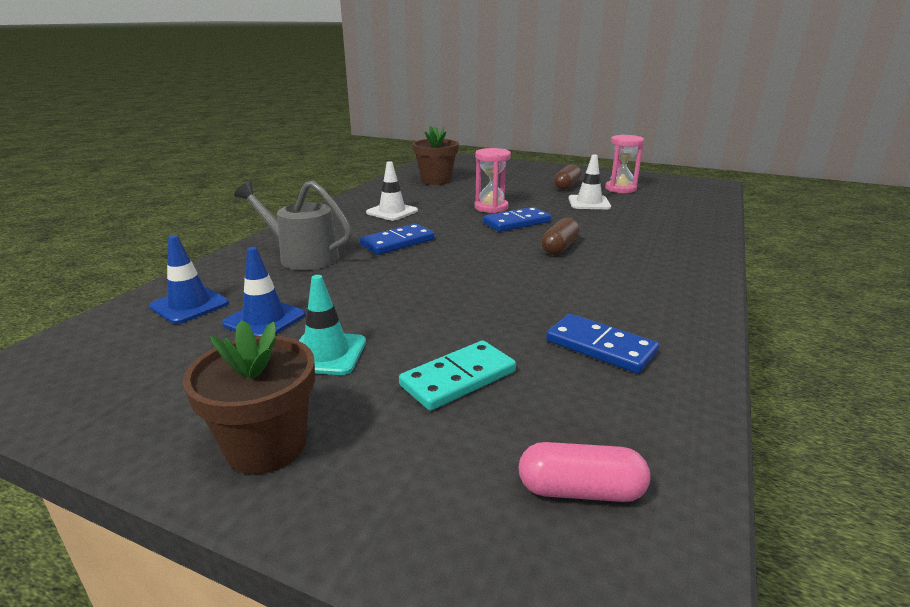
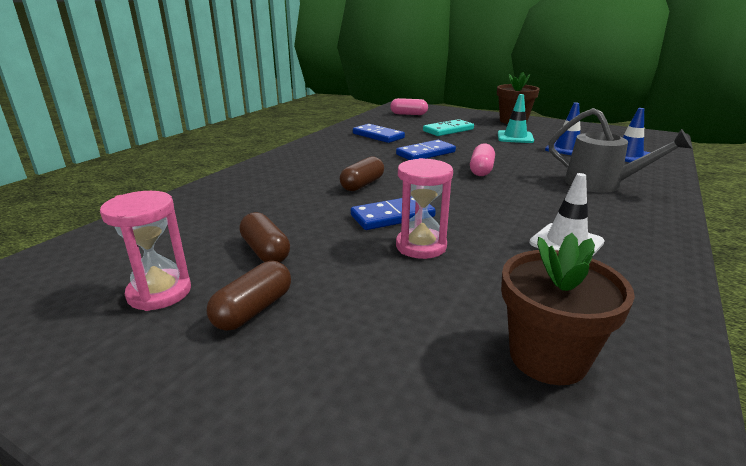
camera: 175 degrees left, 0 degrees up
blue domino [360,224,435,255] -> blue domino moved to [396,140,456,160]
white traffic cone [568,154,611,209] -> brown capsule [239,212,290,262]
none -> pink capsule [470,143,495,176]

